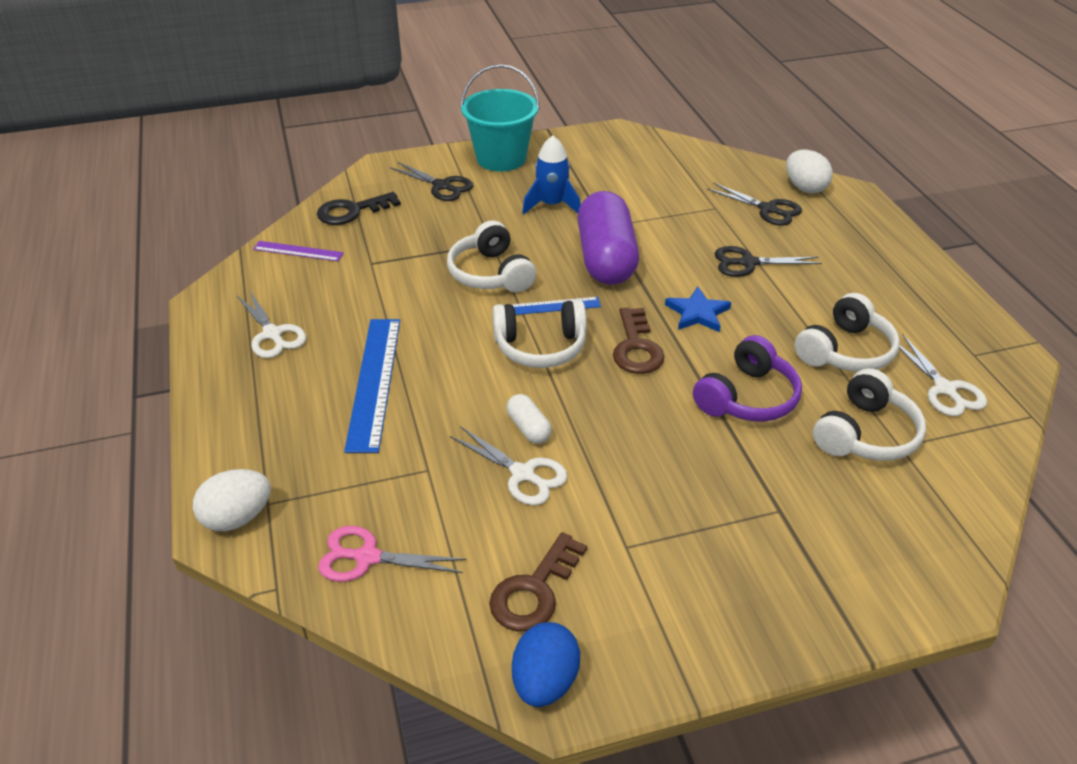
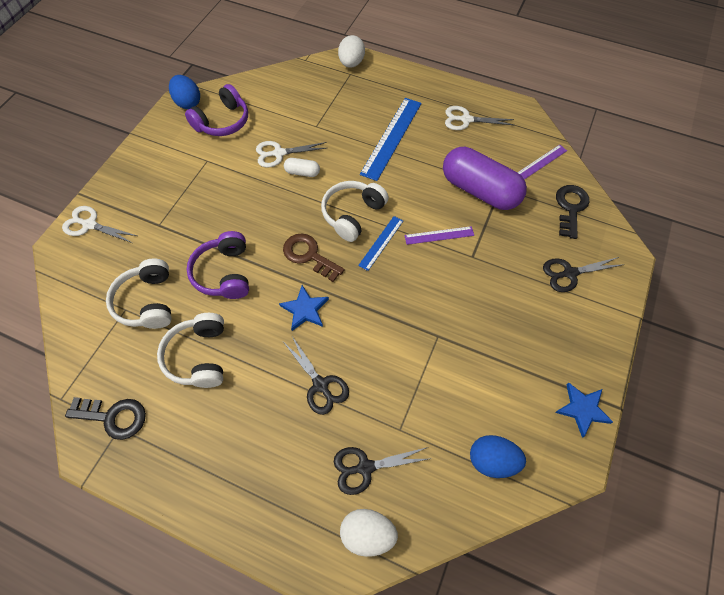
camera: 130 degrees right, 20 degrees up
pink scissors [318,526,466,582] -> none
blue ruler [344,319,400,453] -> blue ruler turned 75 degrees clockwise [360,98,422,181]
white headphones [447,220,536,293] -> purple ruler [404,226,474,245]
turquoise bucket [460,64,540,171] -> none
brown key [489,532,587,632] -> purple headphones [185,84,248,136]
blue rocket [522,136,581,215] -> none
purple capsule [577,191,639,285] -> purple capsule moved to [443,147,527,210]
black scissors [714,246,822,277] -> black scissors turned 105 degrees clockwise [284,336,349,415]
white scissors [899,335,987,416] -> white scissors moved to [62,206,137,243]
none -> black key [65,397,146,440]
none -> blue egg [470,435,526,478]
none -> blue star [555,382,613,438]

